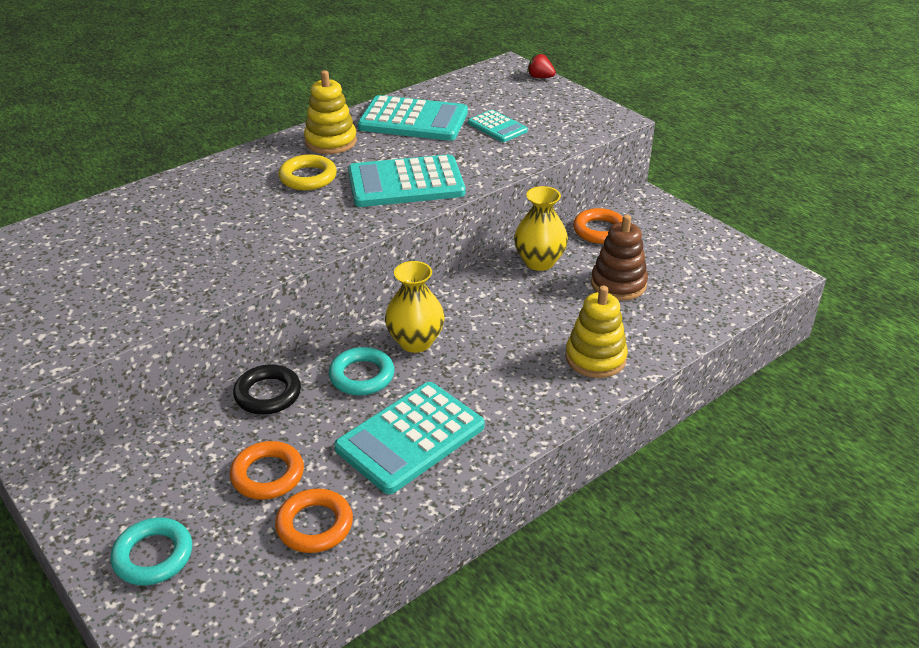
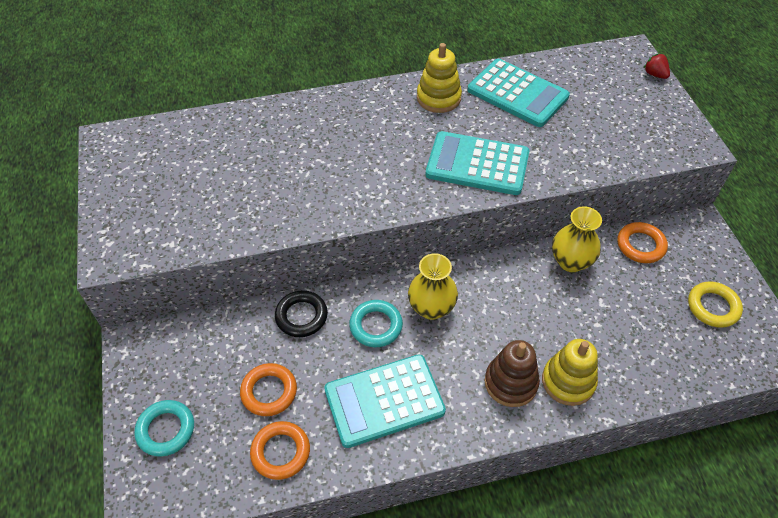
camera: 25 degrees right, 15 degrees up
yellow ring [278,154,337,190] -> yellow ring moved to [688,281,743,328]
turquoise calculator [468,110,528,142] -> none
brown stacking toy [591,215,648,301] -> brown stacking toy moved to [485,340,540,407]

